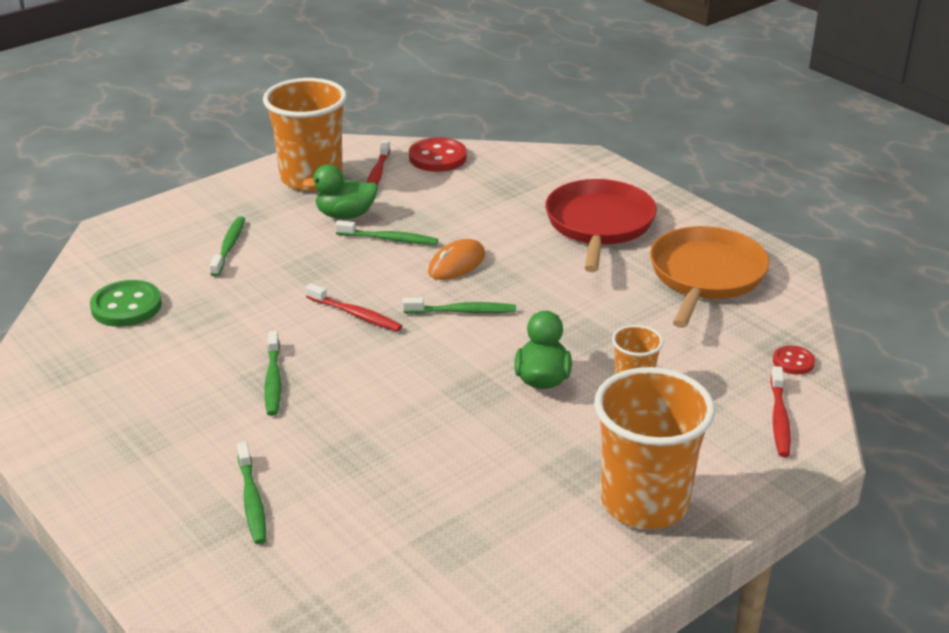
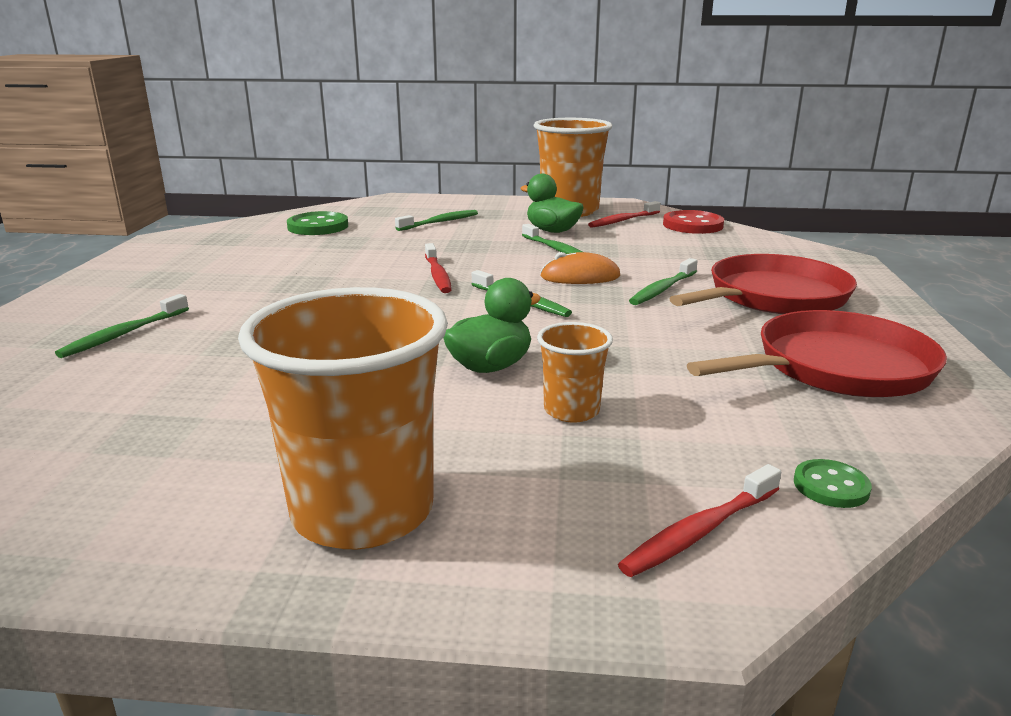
camera: 45 degrees right, 10 degrees down
green toothbrush [264,331,281,416] -> green toothbrush moved to [629,258,698,305]
orange pan [650,226,769,328] -> red pan [687,310,947,397]
red button [773,346,815,375] -> green button [794,459,872,508]

